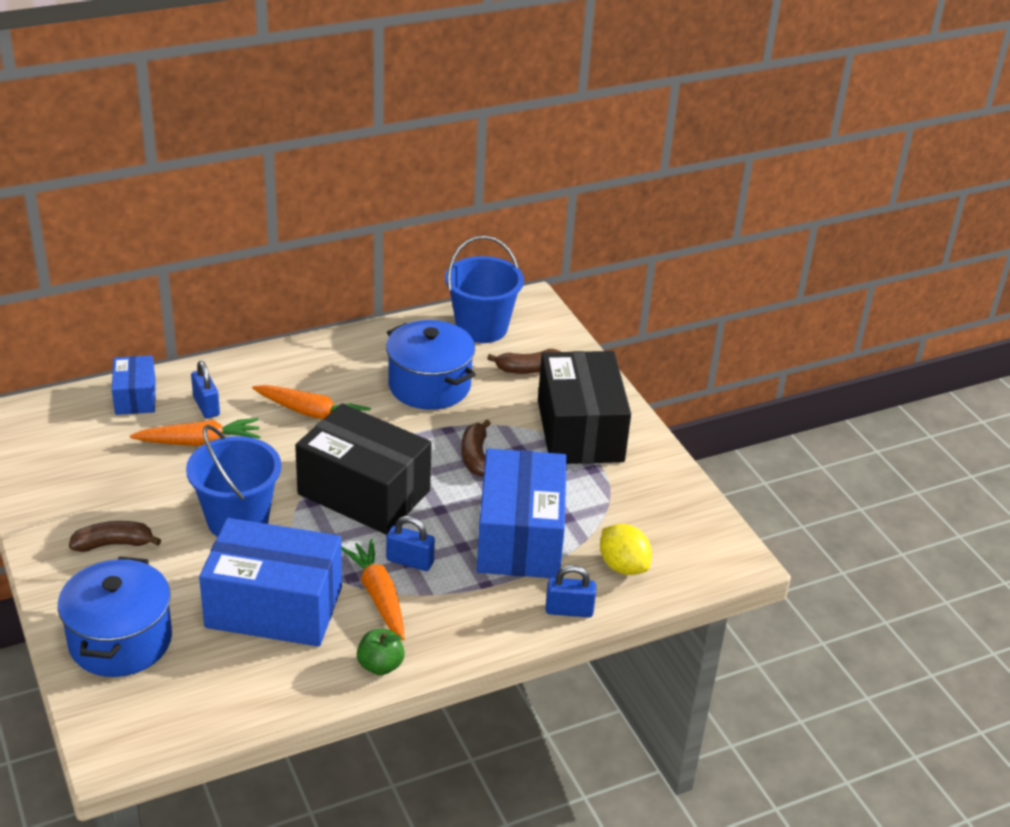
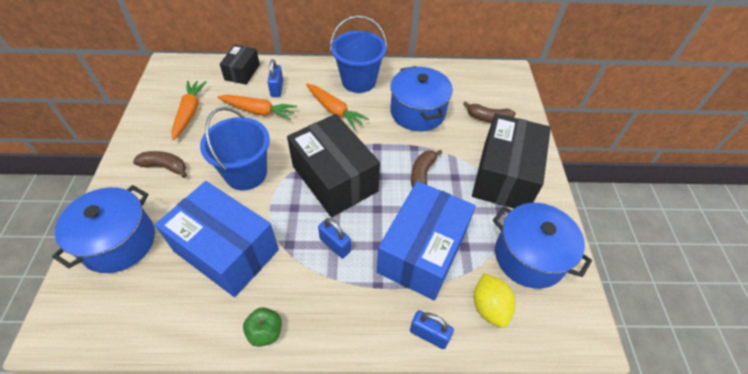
camera: 25 degrees right, 15 degrees up
blue box [112,356,156,415] -> black box [220,44,260,85]
orange carrot [341,539,405,640] -> orange carrot moved to [171,81,207,140]
blue bucket [445,236,524,343] -> blue bucket moved to [330,16,387,93]
none -> blue pot [493,203,592,289]

